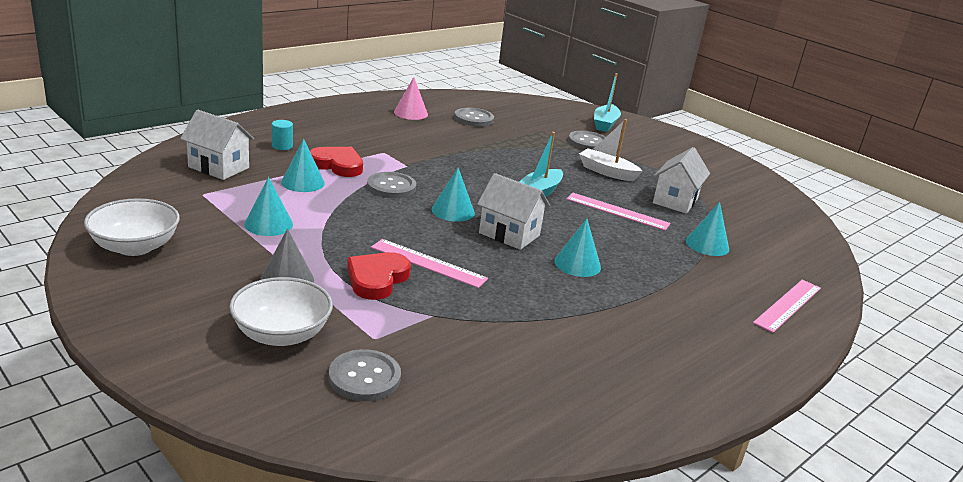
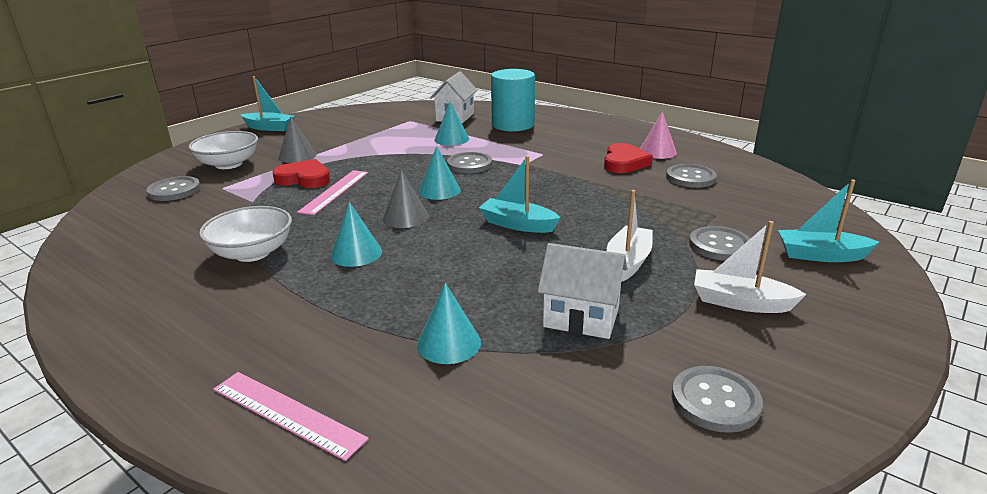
camera: 85 degrees right, 0 degrees up
white bowl [84,198,180,256] -> white bowl moved to [199,206,292,262]
turquoise cone [244,177,293,236] -> none
turquoise cylinder [272,120,293,150] -> turquoise cylinder [491,69,535,132], size x2.45
red heart [310,147,363,177] -> red heart moved to [604,143,653,173]
white house [477,173,550,250] -> grey cone [383,170,429,228]
pink ruler [566,193,670,231] -> none
none -> turquoise boat [240,76,295,131]
none -> grey button [672,366,763,433]
none -> white boat [694,221,806,313]

